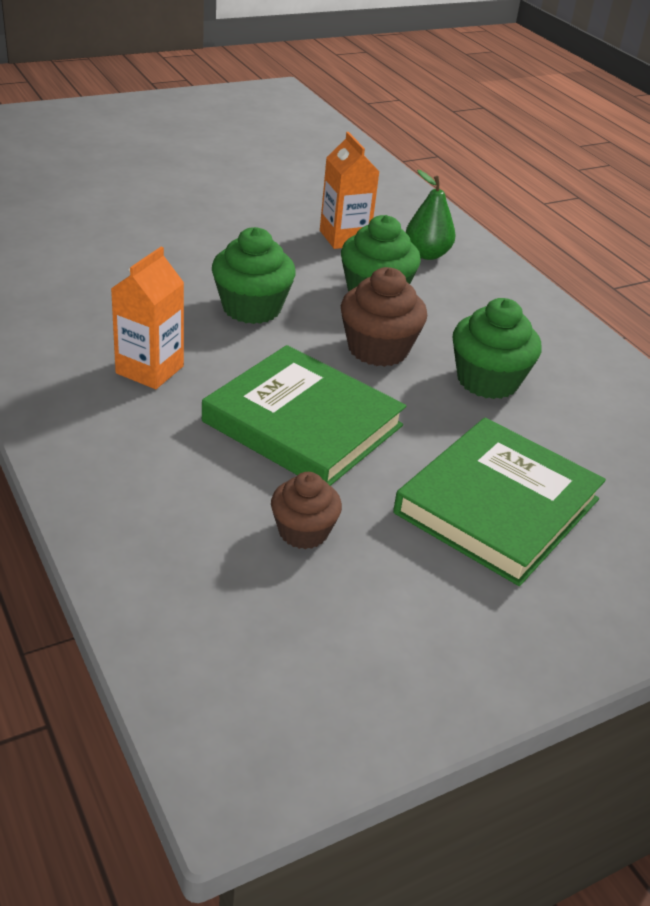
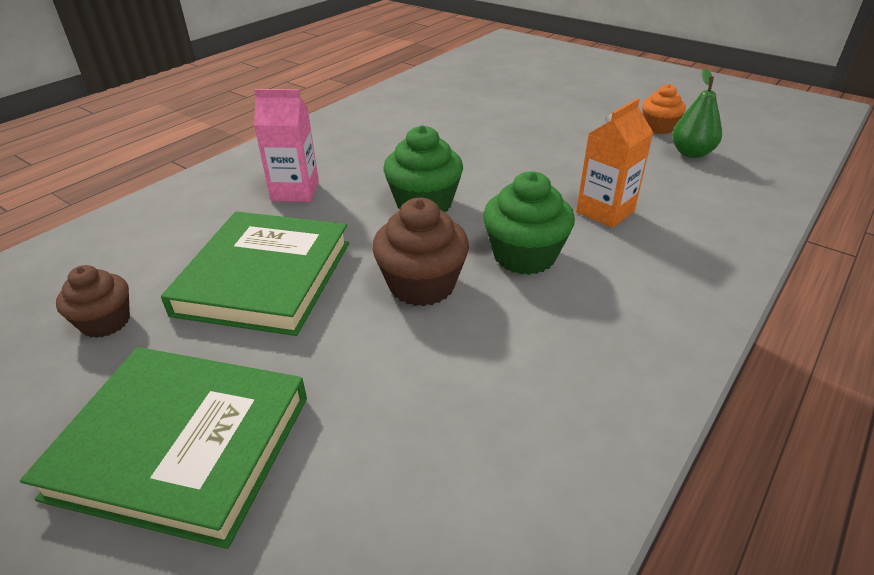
camera: 70 degrees right, 0 degrees up
orange carton [111,247,184,389] -> pink carton [254,89,319,202]
green pear [406,170,455,260] -> green pear moved to [672,69,722,158]
green cupcake [453,298,542,399] -> none
none -> orange cupcake [642,84,686,134]

